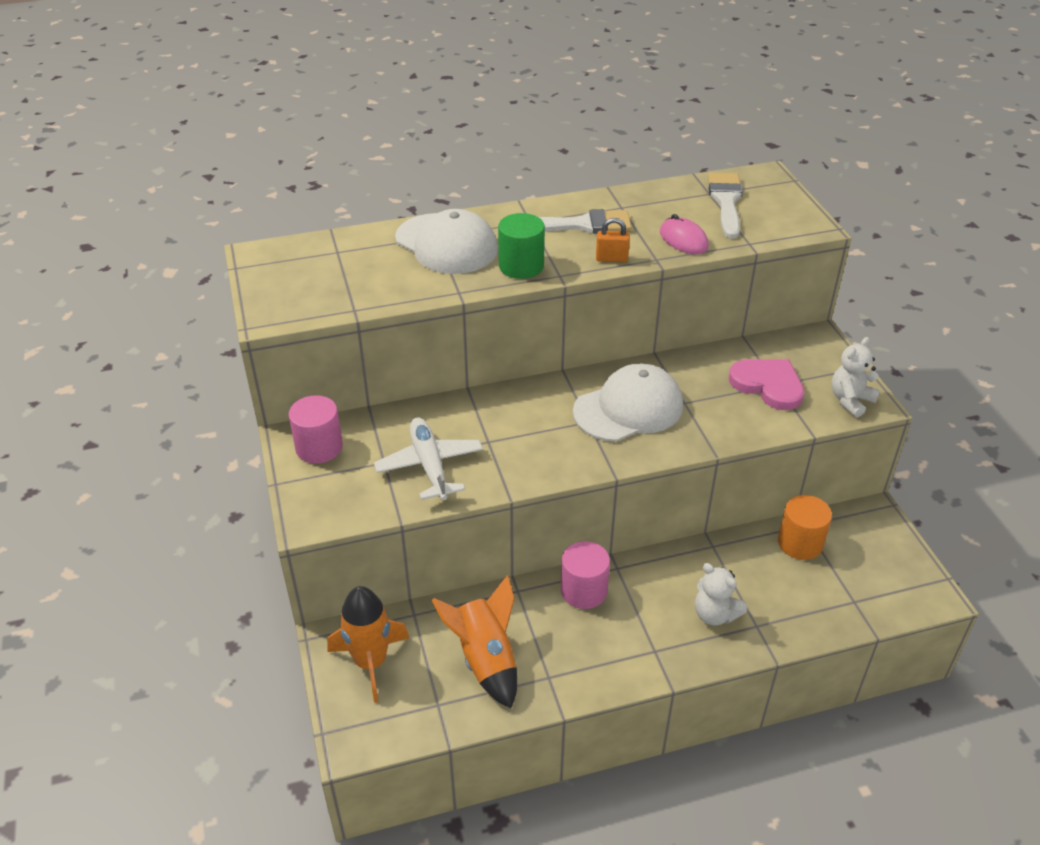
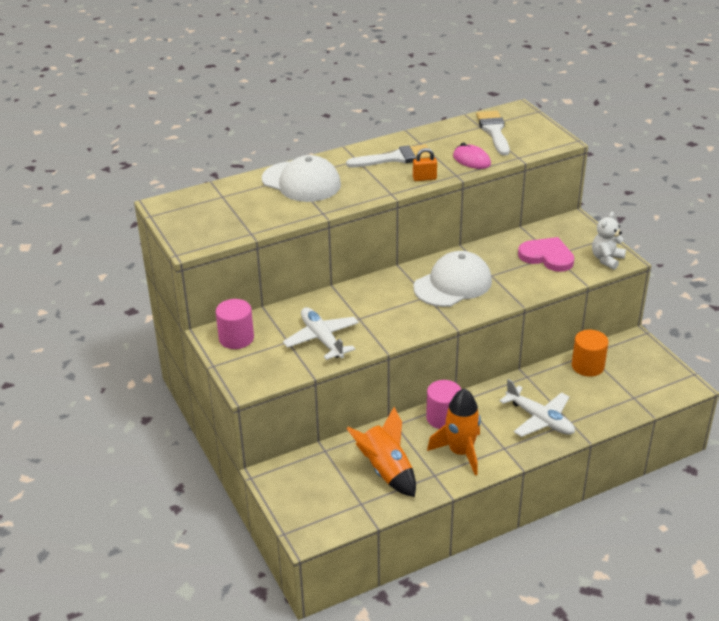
camera: 10 degrees left, 5 degrees down
orange rocket [327,586,409,703] -> orange rocket moved to [427,388,481,475]
green cylinder [498,213,545,279] -> none
white teddy bear [695,563,747,625] -> white plane [499,379,575,437]

